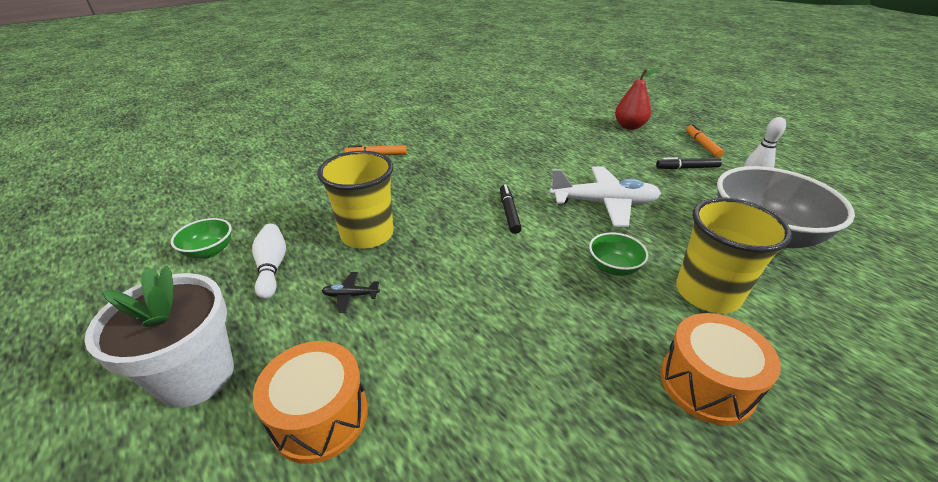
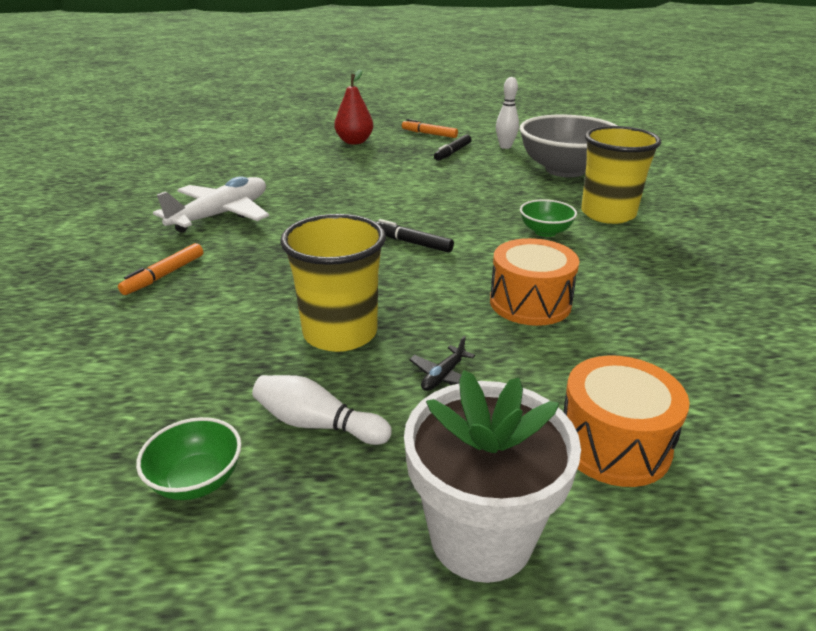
camera: 55 degrees left, 5 degrees down
white plane [549,166,661,227] -> white plane moved to [153,176,269,233]
orange drum [660,313,781,426] -> orange drum moved to [490,238,580,326]

